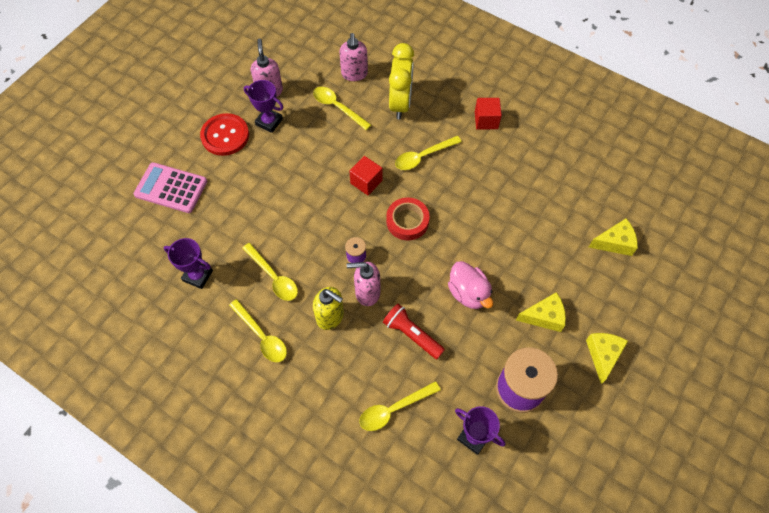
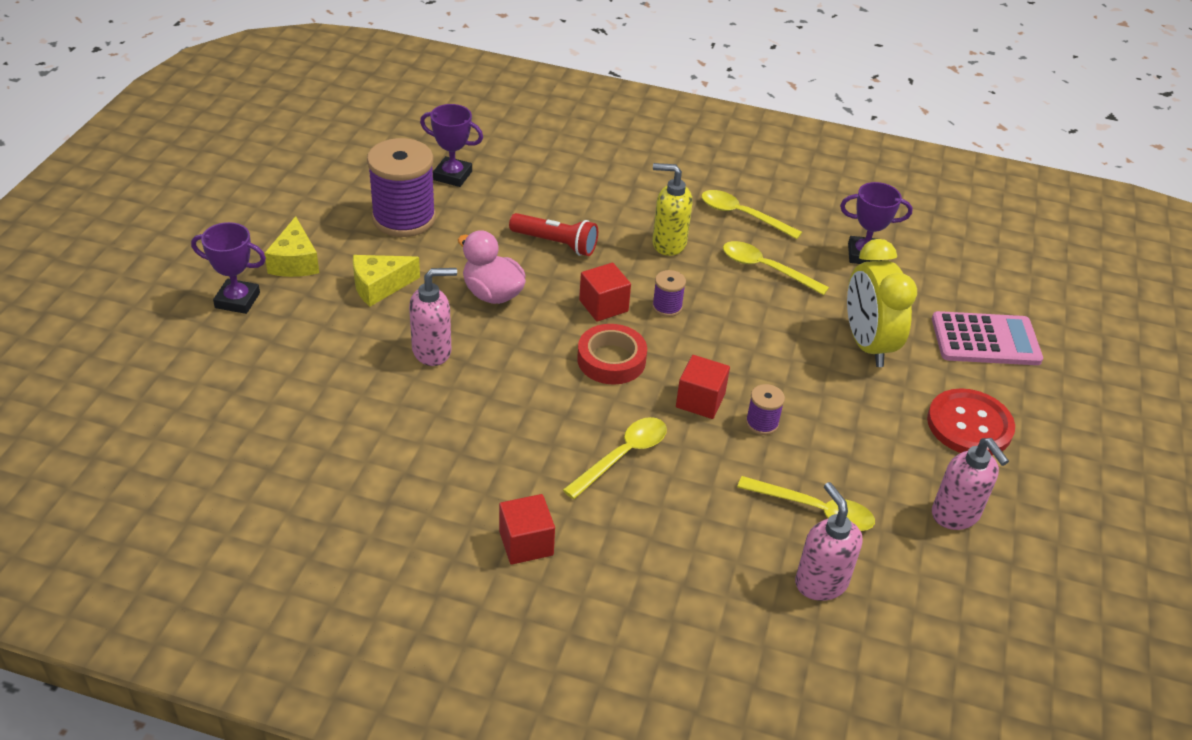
camera: 160 degrees right, 20 degrees down
purple trophy [244,80,284,133] -> purple trophy moved to [191,222,266,314]
pink soap dispenser [347,262,380,306] -> pink soap dispenser moved to [409,268,457,366]
yellow spoon [359,381,440,431] -> none
yellow clock [389,43,414,119] -> yellow clock moved to [847,239,917,367]
yellow cheese [589,218,638,256] -> none
none -> red cube [579,263,631,322]
none -> purple spool [746,384,785,435]

